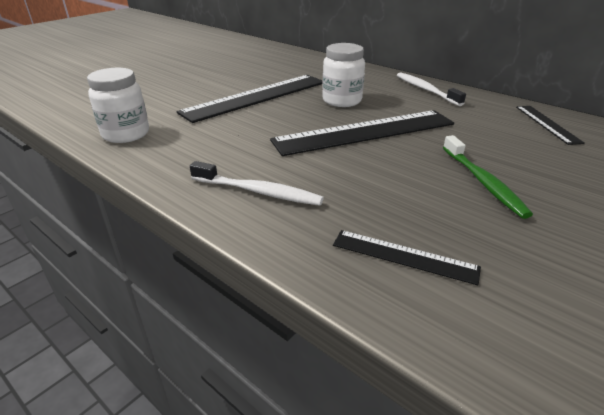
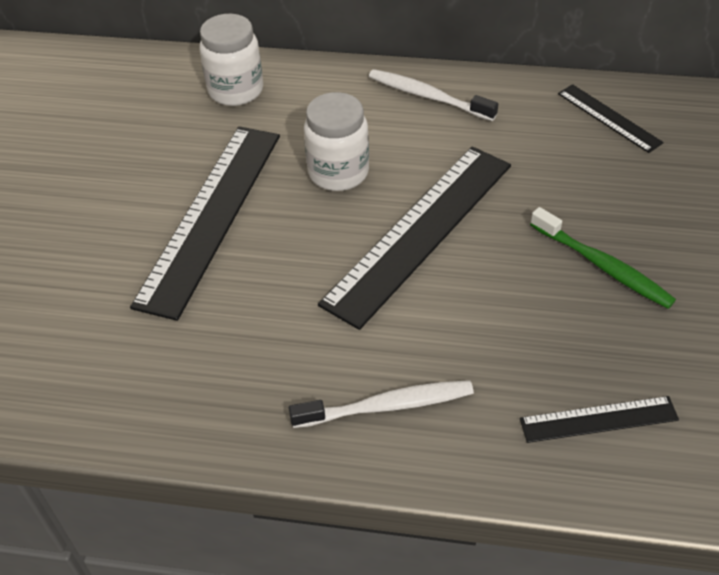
camera: 30 degrees left, 15 degrees up
white jar [87,68,149,143] -> white jar moved to [200,14,263,106]

